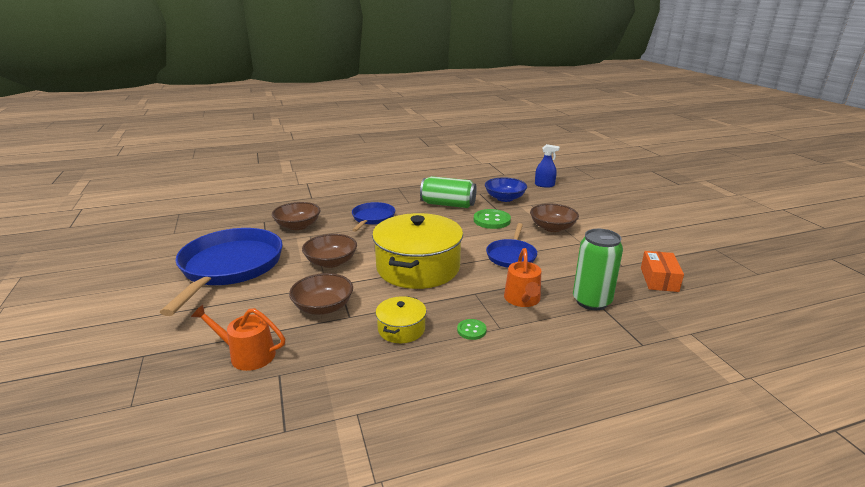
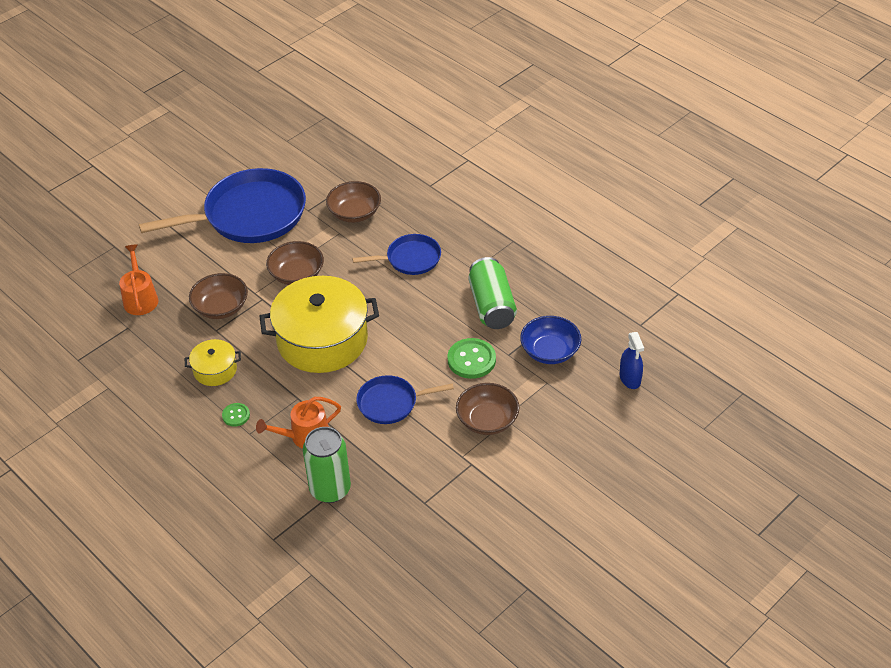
camera: 65 degrees right, 20 degrees up
orange box [641,251,684,292] -> none

